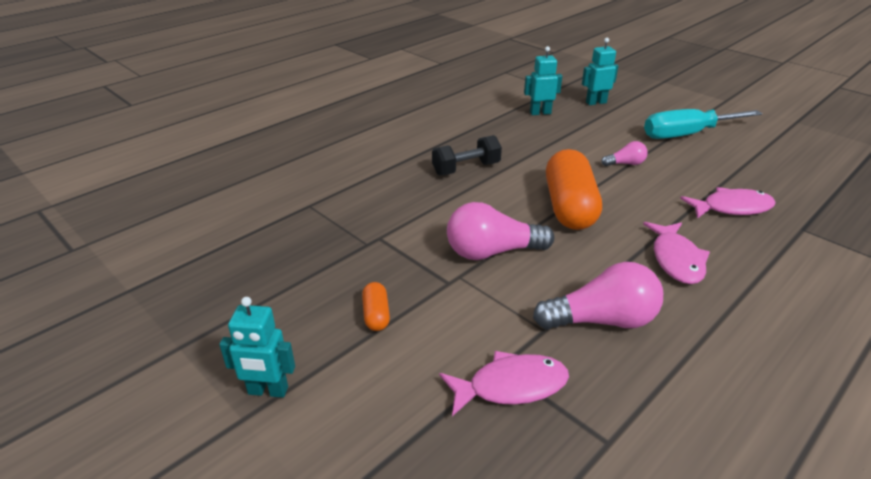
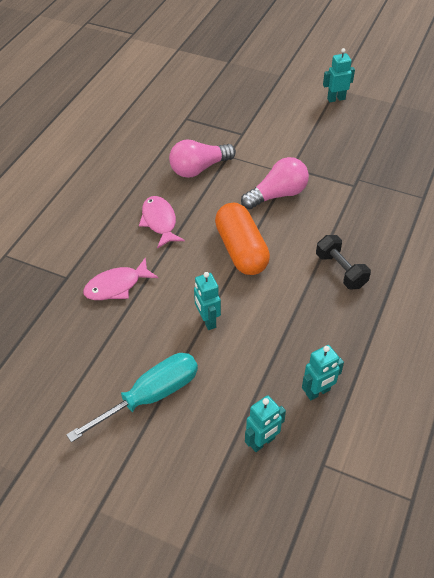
camera: 160 degrees right, 15 degrees up
orange capsule [362,282,390,331] -> none
black dumbbell [432,135,502,175] -> black dumbbell turned 75 degrees counterclockwise [316,235,371,289]
pink fish [439,351,569,416] -> none
pink light bulb [601,141,648,166] -> turquoise robot [194,272,221,330]

